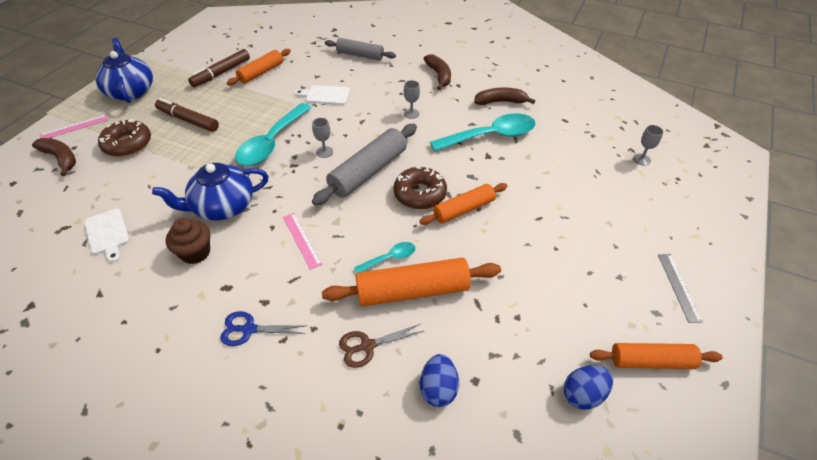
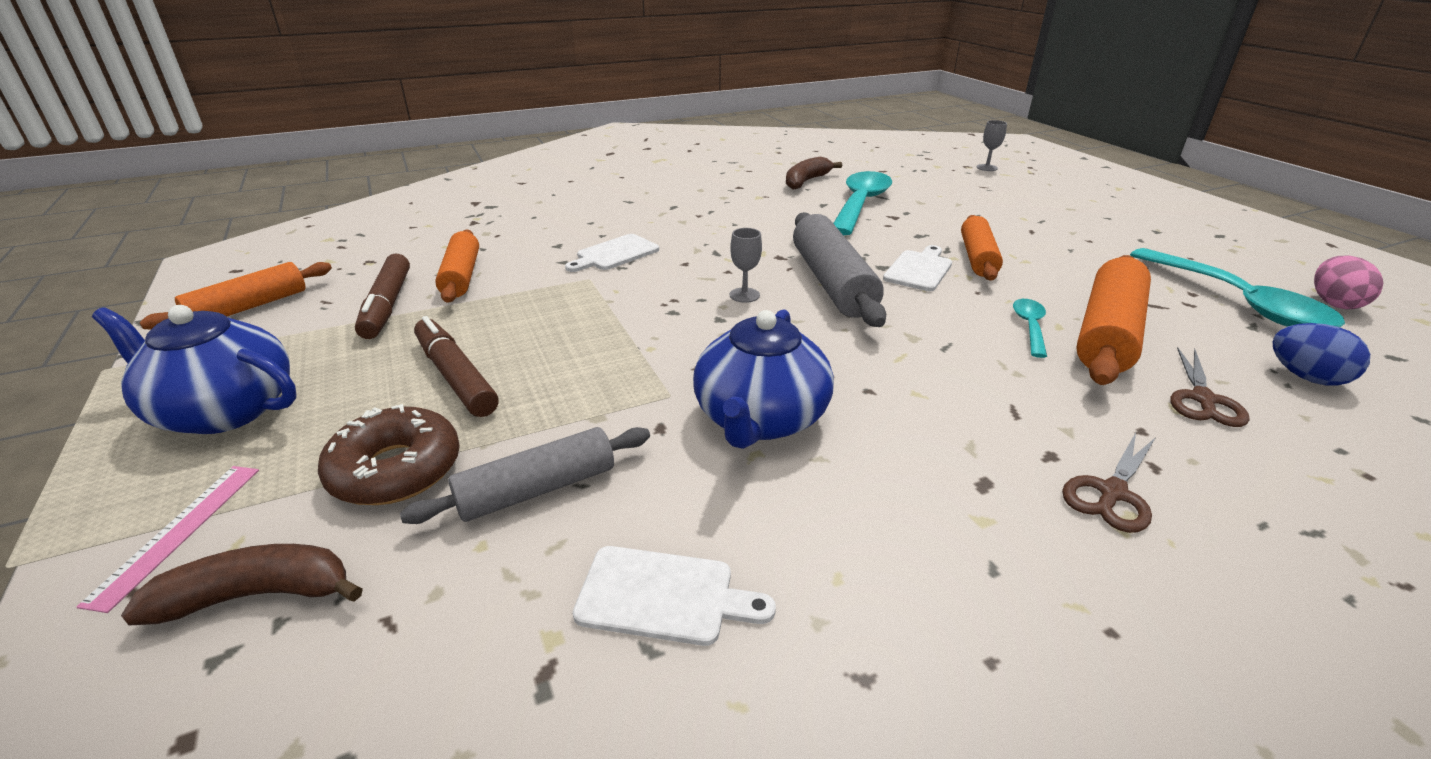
camera: 50 degrees left, 15 degrees down
brown marker [155,98,219,132] -> brown marker turned 75 degrees clockwise [414,316,498,417]
brown cupcake [166,218,210,264] -> none
blue scissors [220,311,307,346] -> brown scissors [1062,433,1156,533]
turquoise spoon [235,103,312,166] -> turquoise spoon moved to [1130,248,1345,327]
pink ruler [283,213,322,270] -> none
grey rolling pin [325,38,396,61] -> grey rolling pin moved to [400,427,650,524]
brown donut [393,167,447,209] -> white cutting board [883,245,952,291]
grey goblet [404,80,420,119] -> none
brown banana [424,54,451,90] -> none
blue egg [564,365,613,410] -> pink egg [1314,255,1383,309]
orange rolling pin [590,343,723,369] -> orange rolling pin moved to [140,262,332,330]
grey ruler [658,254,703,323] -> none

